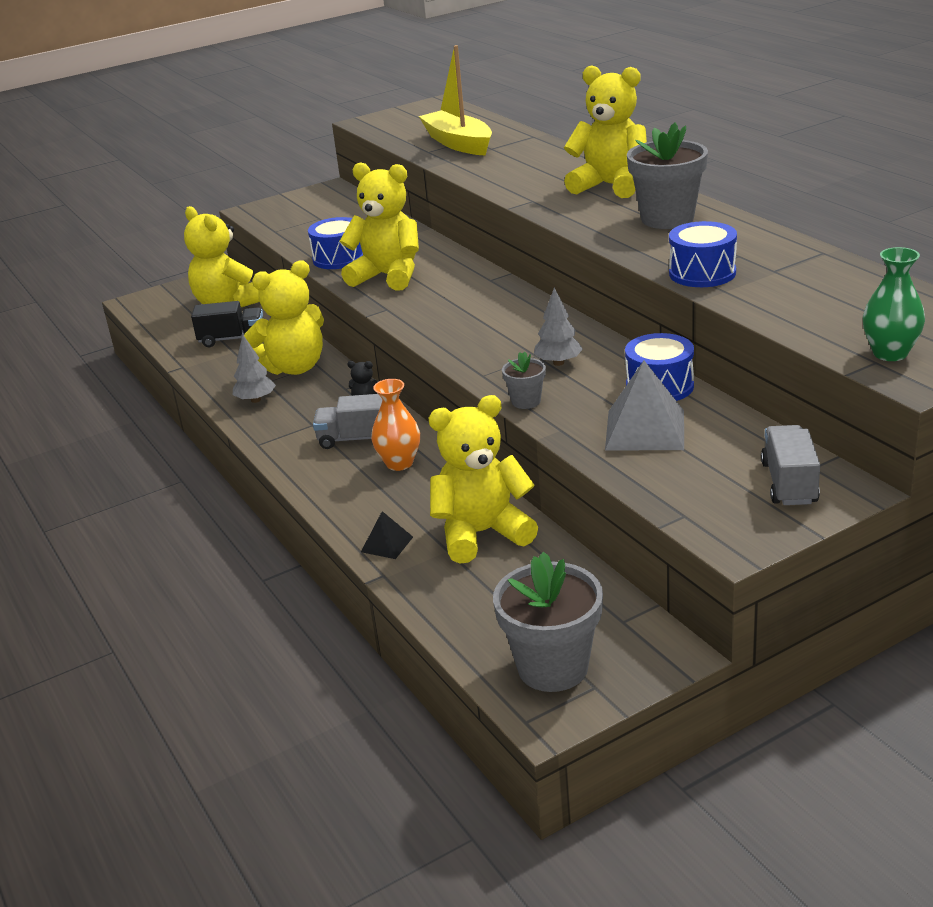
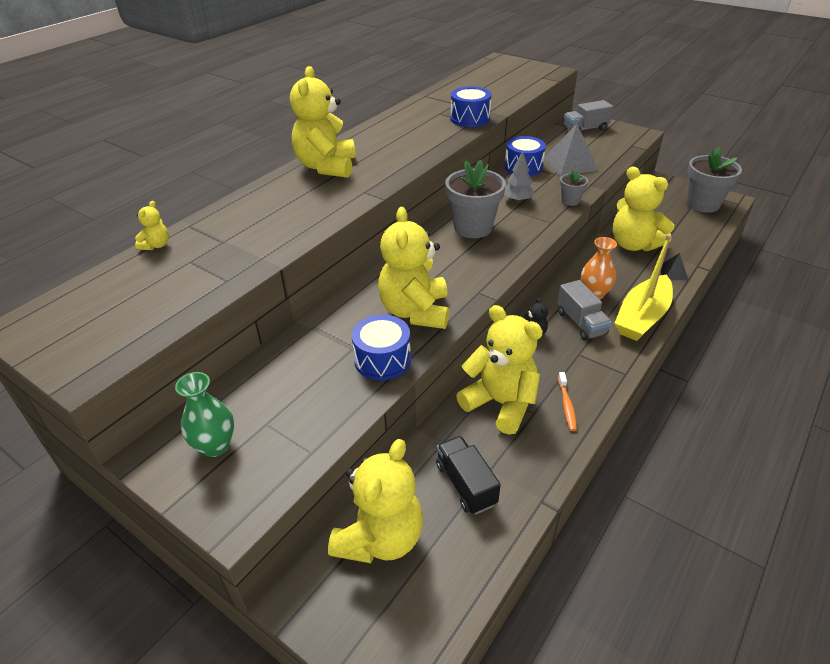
camera: 115 degrees left, 10 degrees up
grey tree [233,335,276,403] -> orange toothbrush [558,372,577,431]
yellow boat [419,45,492,156] -> yellow boat moved to [614,234,673,341]
grey flower pot [627,122,708,229] -> grey flower pot moved to [445,160,506,238]
green vase [863,247,925,361] -> green vase moved to [175,372,234,457]
none -> yellow teddy bear [135,201,169,250]

